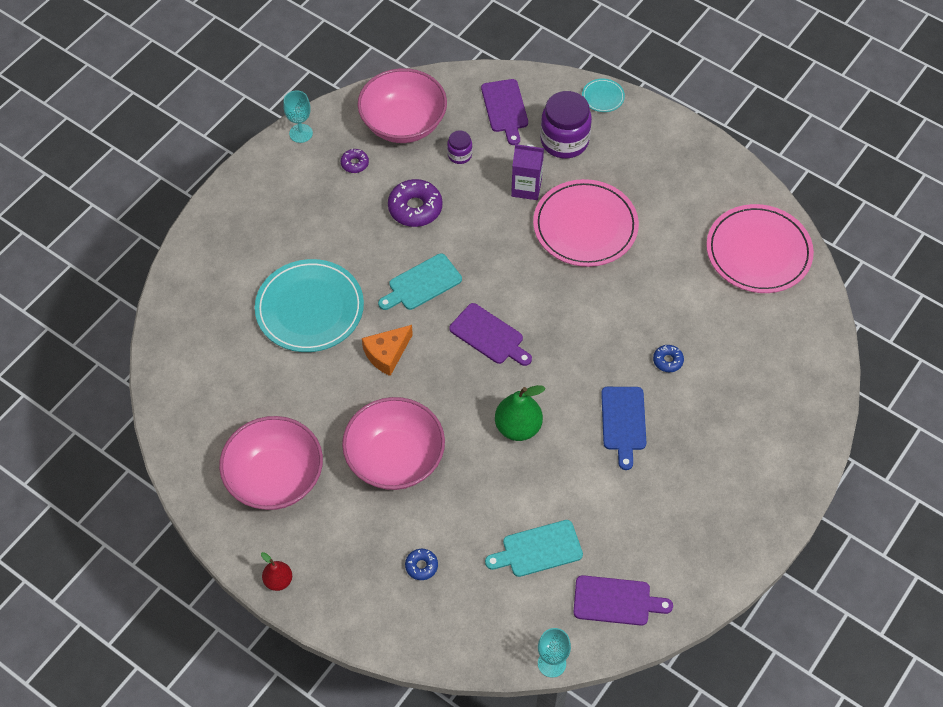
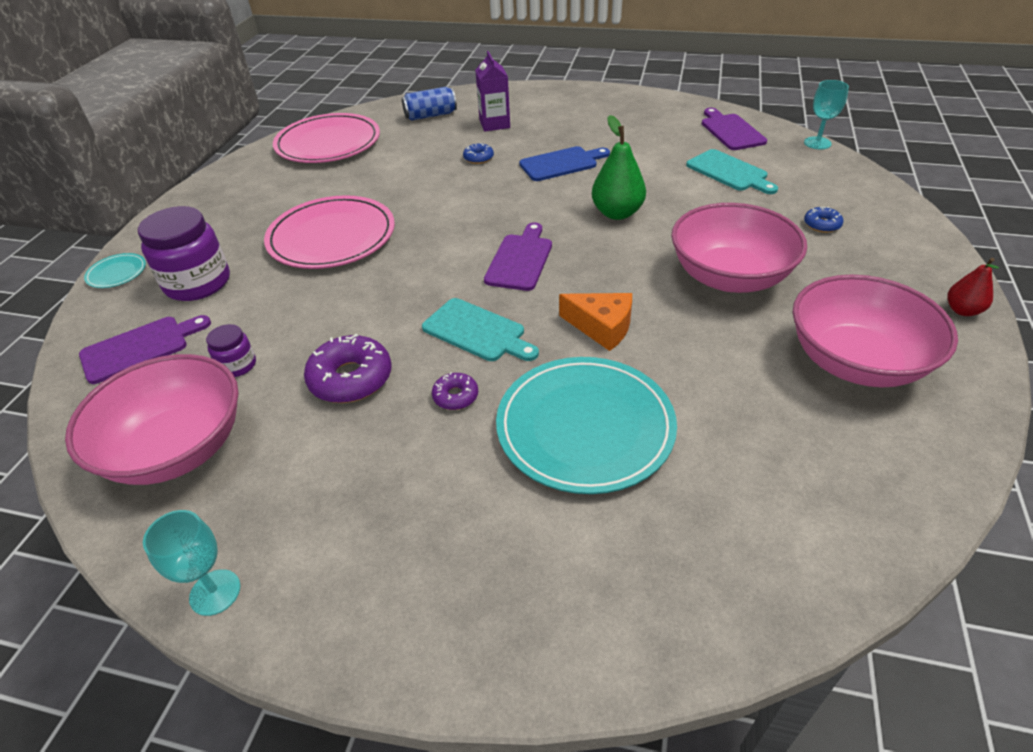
camera: 110 degrees left, 15 degrees down
purple donut [341,149,369,173] -> purple donut moved to [432,372,478,410]
purple carton [511,144,544,200] -> purple carton moved to [475,51,510,131]
none -> blue can [402,87,457,121]

